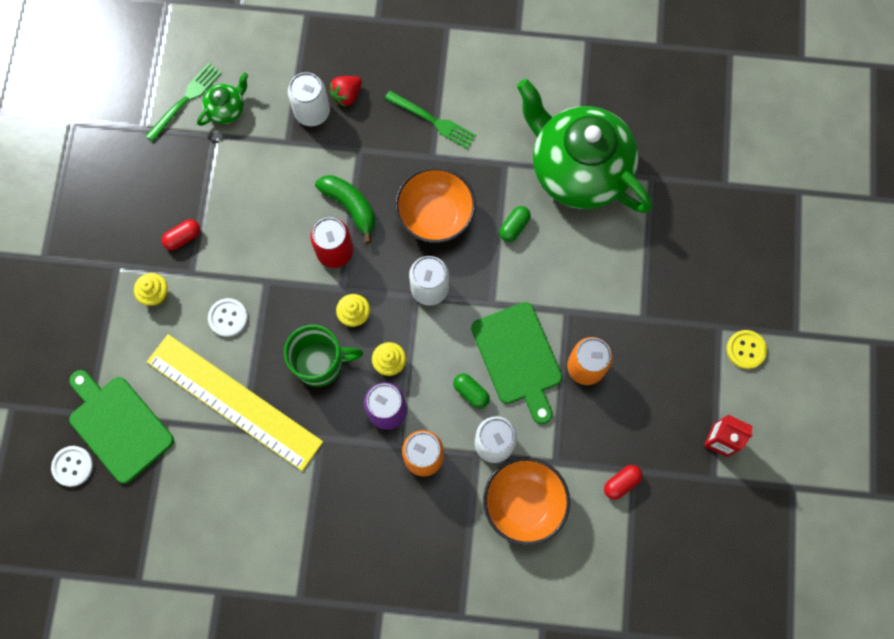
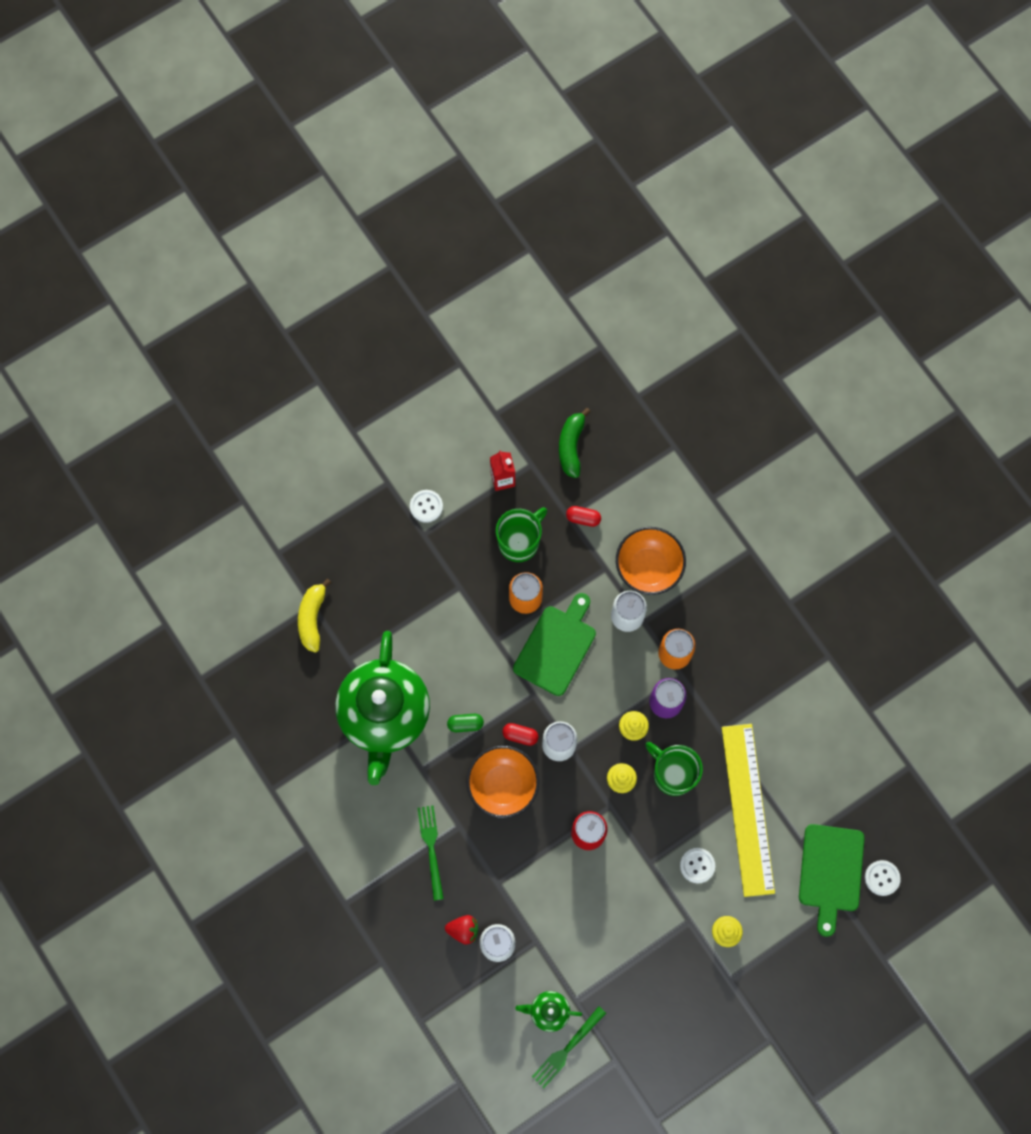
camera: 130 degrees left, 0 degrees up
green fork [146,63,221,141] -> green fork turned 45 degrees counterclockwise [532,1006,606,1088]
red capsule [162,219,200,250] -> red capsule moved to [503,723,538,746]
green banana [315,175,375,244] -> green banana moved to [559,408,591,478]
green capsule [453,373,490,409] -> none
yellow button [727,330,767,369] -> white button [410,490,443,523]
none -> yellow banana [298,578,331,653]
none -> green mug [496,507,547,562]

